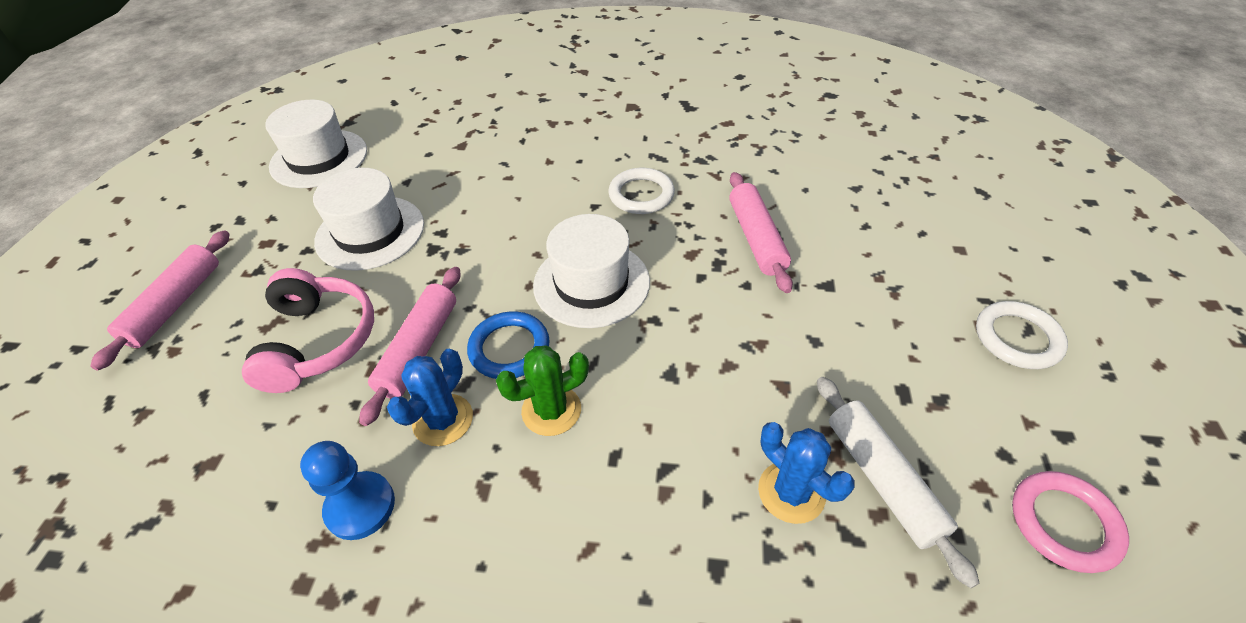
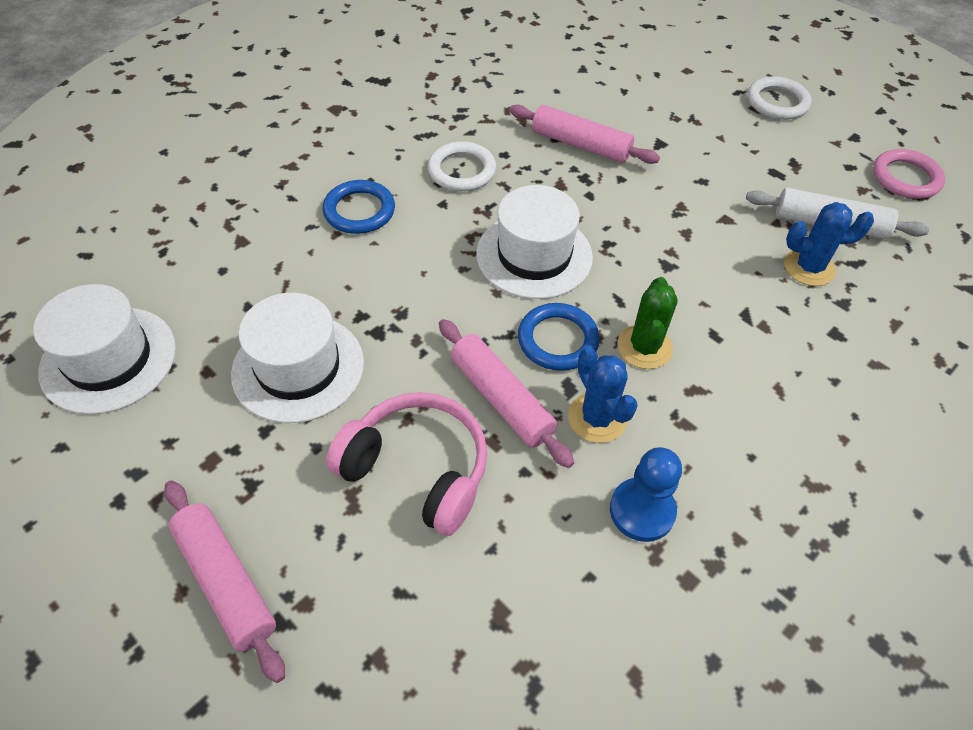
camera: 55 degrees left, 5 degrees up
none -> blue ring [323,180,395,234]

